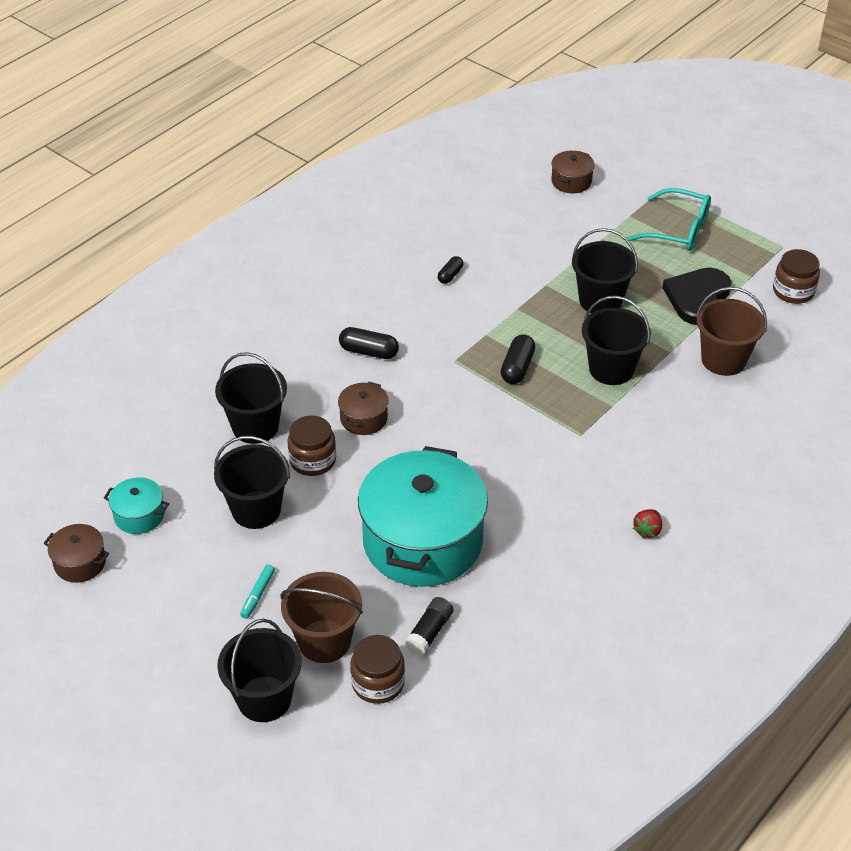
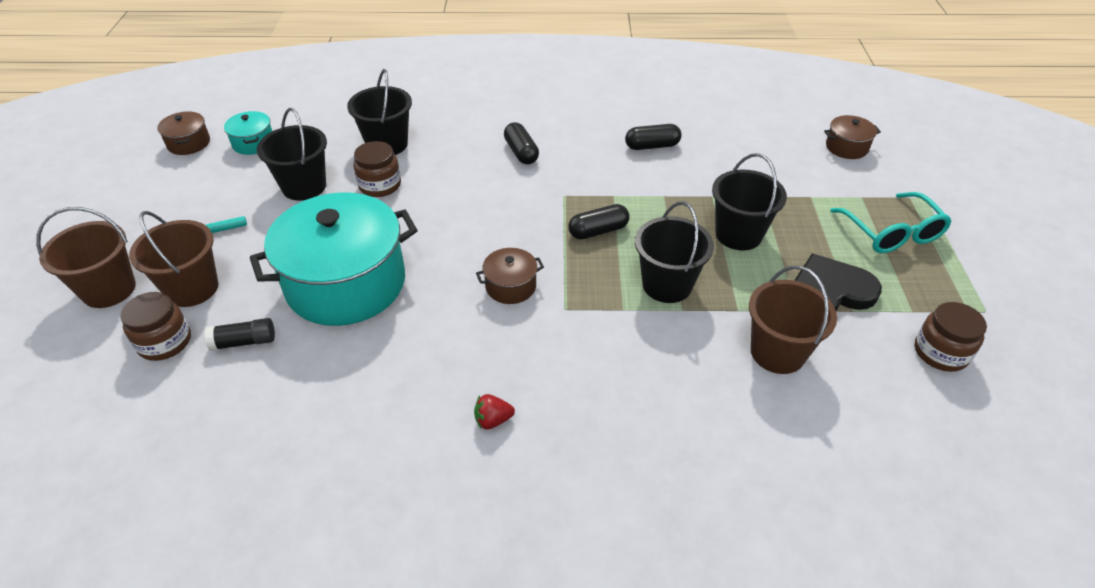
camera: 50 degrees right, 0 degrees up
black bucket [217,619,302,722] -> brown bucket [36,207,136,308]
brown pot [338,382,389,435] -> brown pot moved to [476,248,544,304]
black capsule [438,256,464,284] -> black capsule [625,124,682,150], size x1.57

